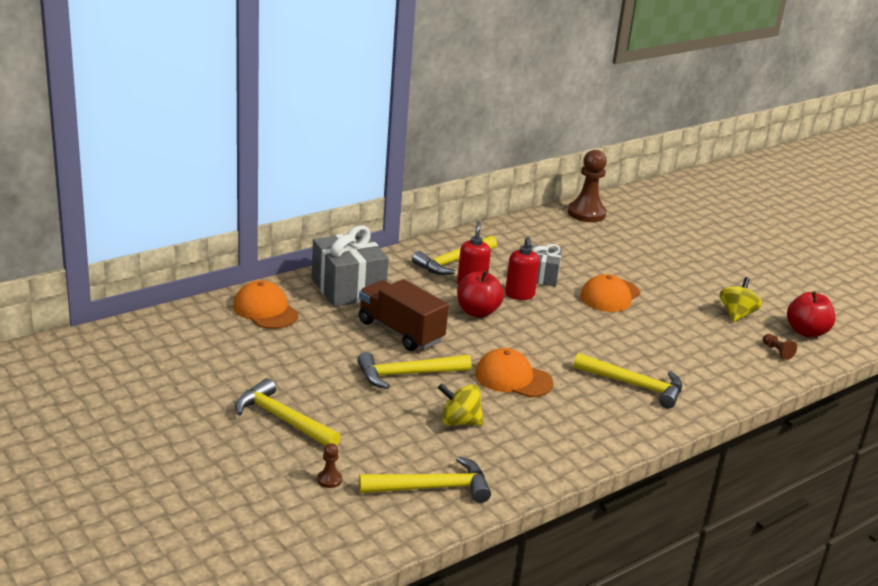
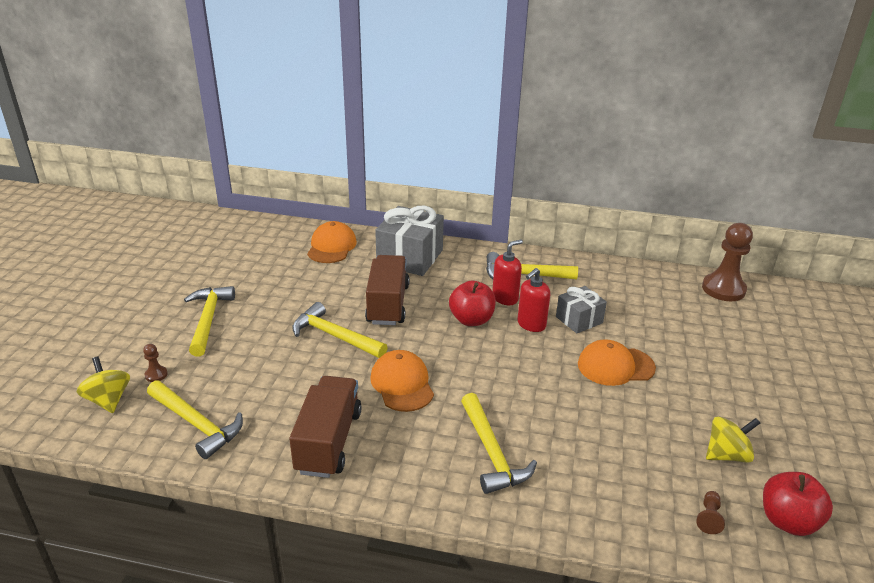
camera: 50 degrees right, 5 degrees up
yellow spinning top [438,383,484,426] -> yellow spinning top moved to [77,356,130,413]
none -> brown truck [289,376,362,478]

